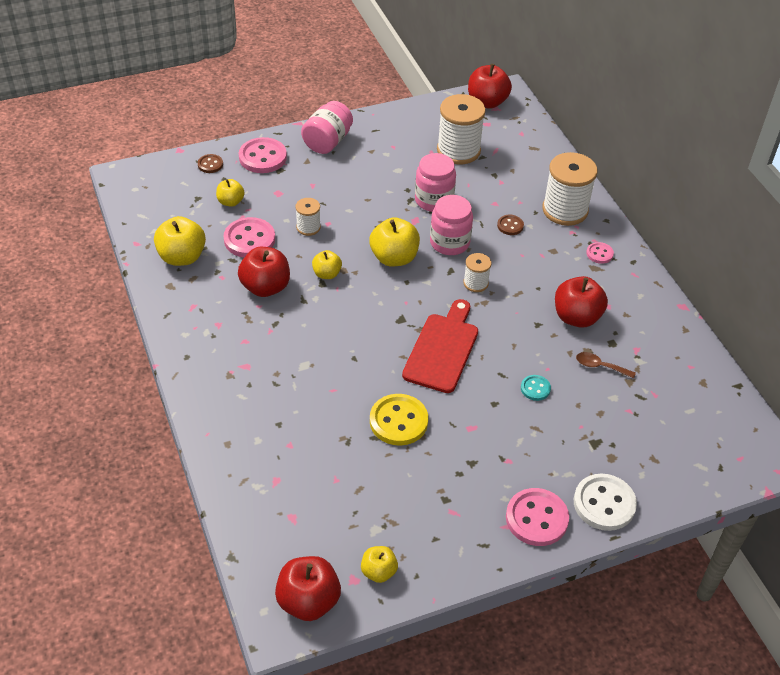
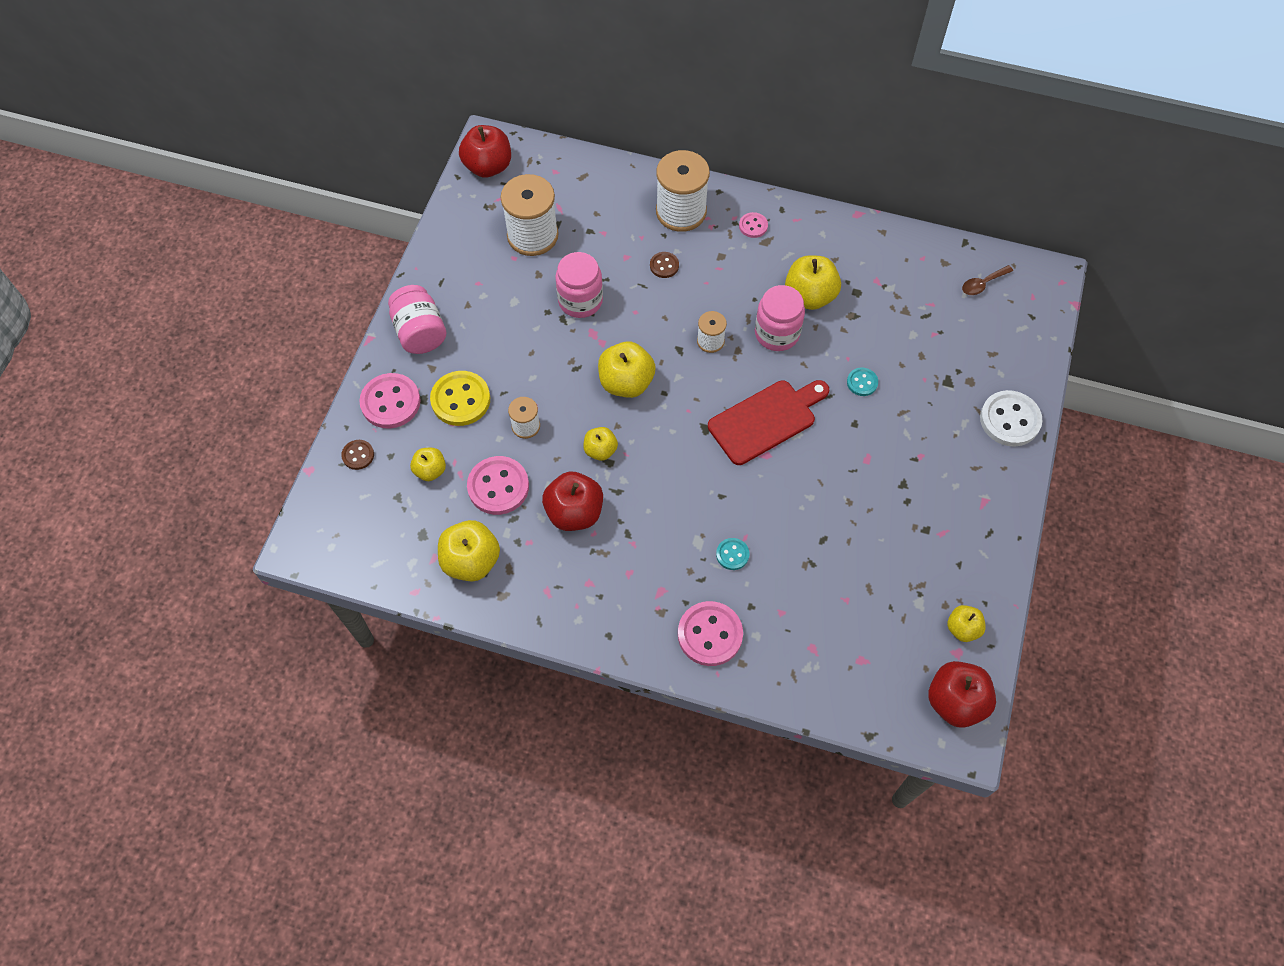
camera: 50 degrees left, 15 degrees up
yellow button [370,394,428,445] -> yellow button moved to [430,371,490,426]
red cutting board [402,299,478,393] -> red cutting board turned 90 degrees clockwise [708,380,829,465]
pink jar [430,195,473,255] -> pink jar moved to [755,285,805,351]
pink button [506,488,569,546] -> pink button moved to [678,601,743,666]
red apple [555,276,608,328] -> yellow apple [785,255,841,310]
brown spoon [576,352,636,379] -> brown spoon moved to [962,265,1013,295]
none -> turquoise button [716,538,749,570]

